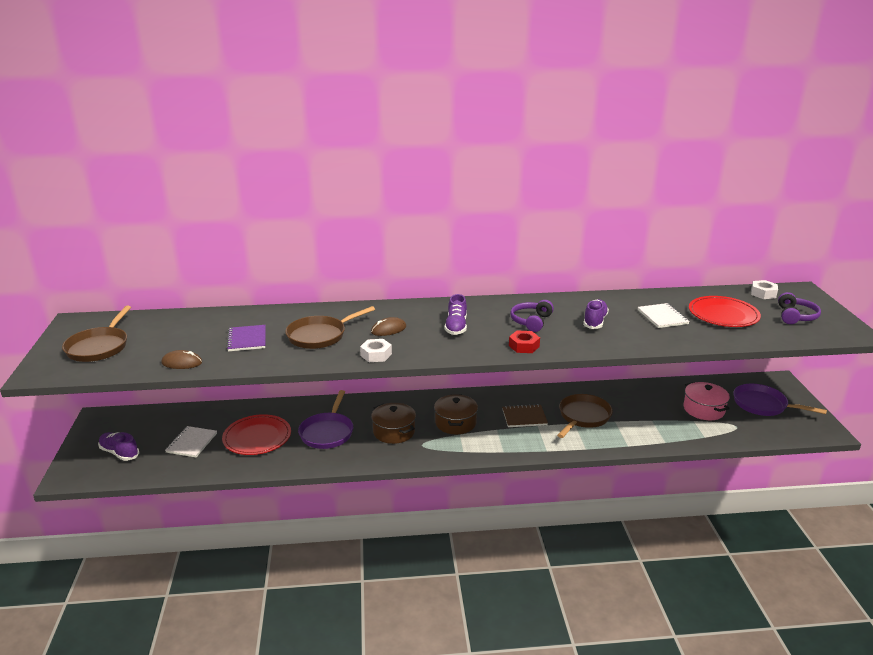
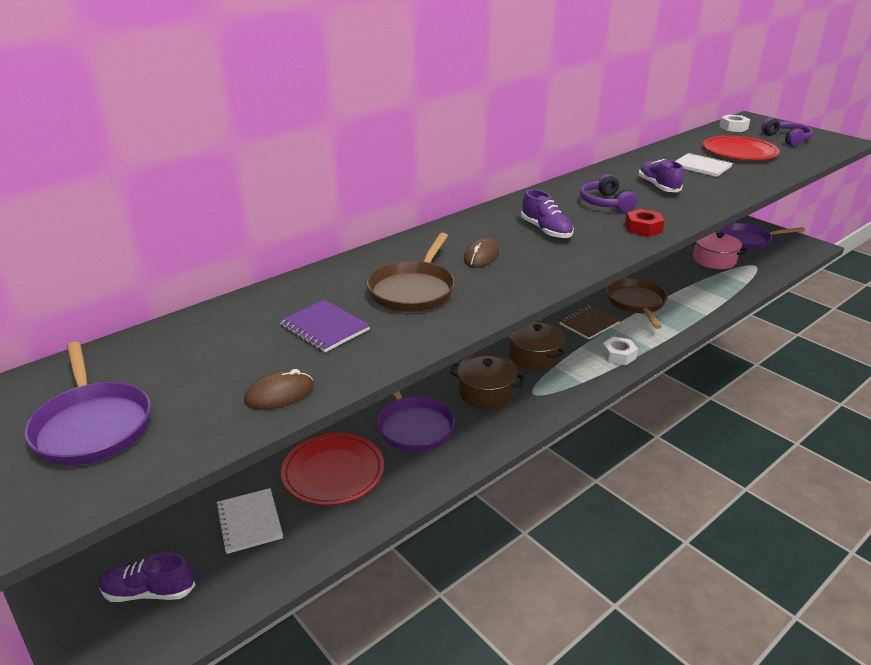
camera: 35 degrees left, 5 degrees up
brown pan [62,306,131,362] -> purple pan [24,342,151,465]
white nut [360,339,392,362] -> white nut moved to [601,336,638,365]

